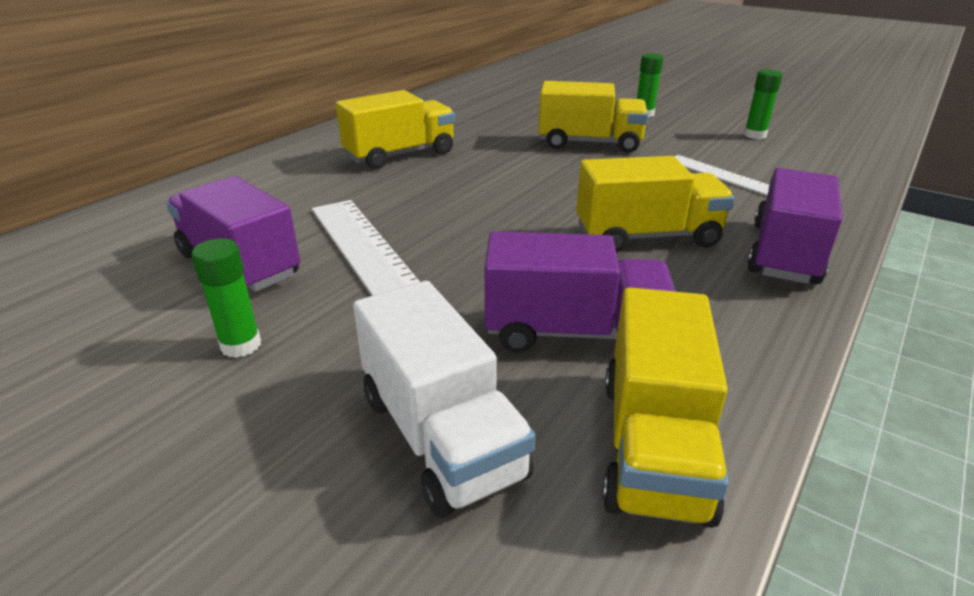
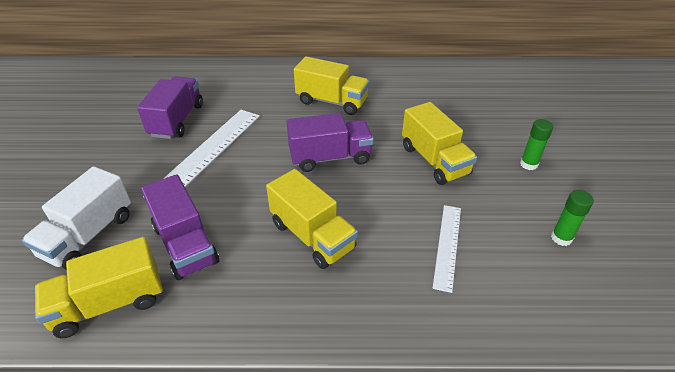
camera: 55 degrees right, 10 degrees up
green glue stick [191,238,261,358] -> none
purple truck [747,168,842,284] -> purple truck moved to [286,113,374,172]

